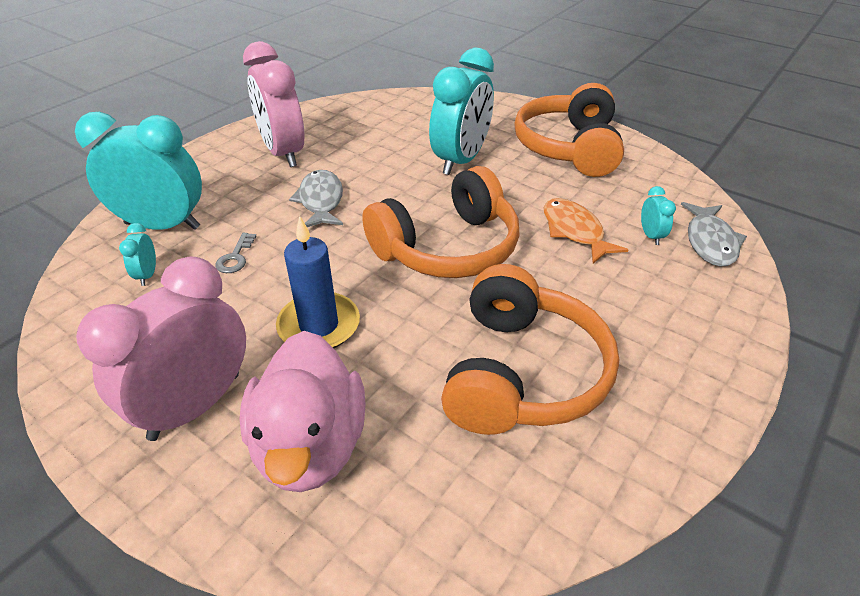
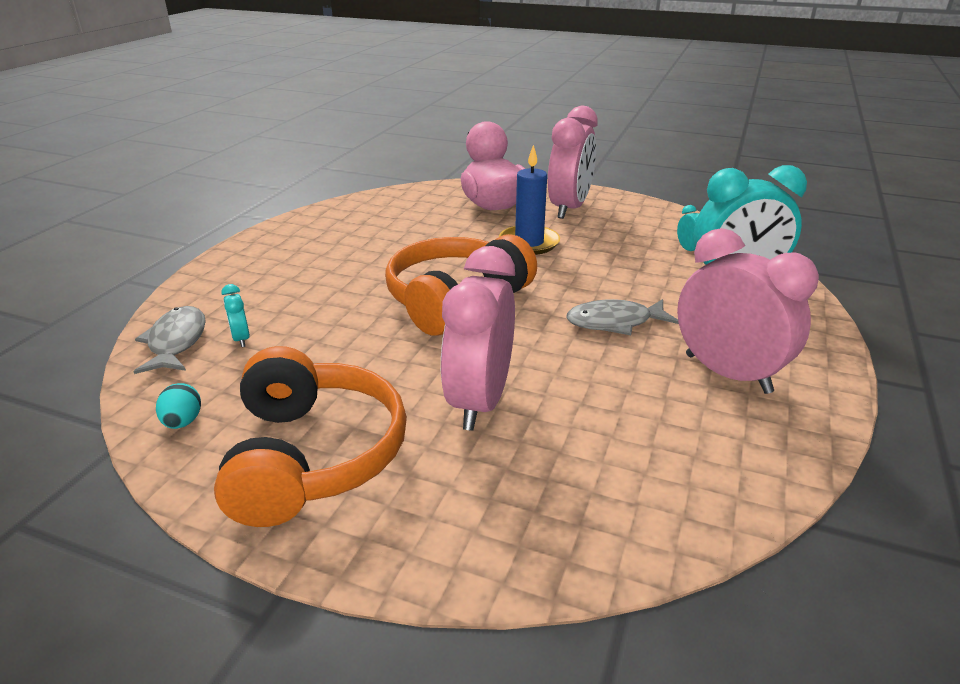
camera: 165 degrees right, 10 degrees down
grey key [215,233,256,273] -> none
grey fish [289,170,343,227] -> grey fish turned 105 degrees clockwise [567,299,679,335]
turquoise clock [429,47,494,175] -> pink clock [441,246,515,431]
orange headphones [441,264,619,435] -> none
orange fish [544,198,628,264] -> none
none -> turquoise egg [156,383,201,429]

